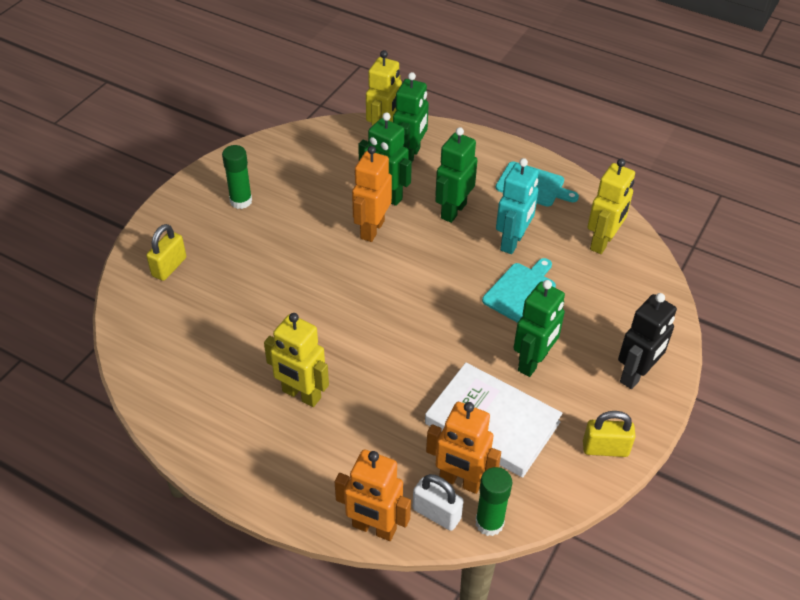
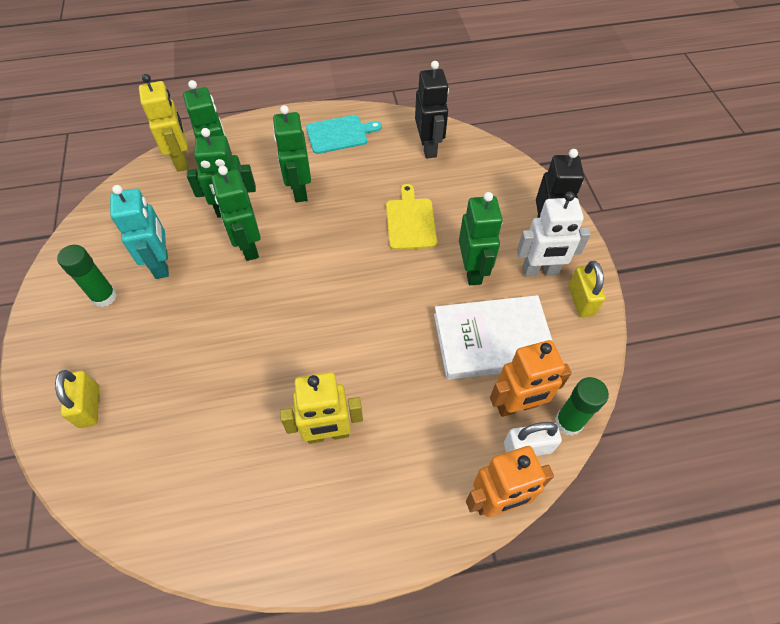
camera: 40 degrees left, 10 degrees up
orange robot [352,146,392,242] -> green robot [211,166,261,261]
turquoise cutting board [482,258,556,323] -> yellow cutting board [386,184,437,250]
turquoise robot [496,158,539,254] -> turquoise robot moved to [110,185,169,279]
yellow padlock [583,411,636,457] -> yellow padlock turned 60 degrees counterclockwise [569,261,605,318]
yellow robot [587,159,635,254] -> black robot [415,61,449,159]
none -> white robot [517,191,591,277]

